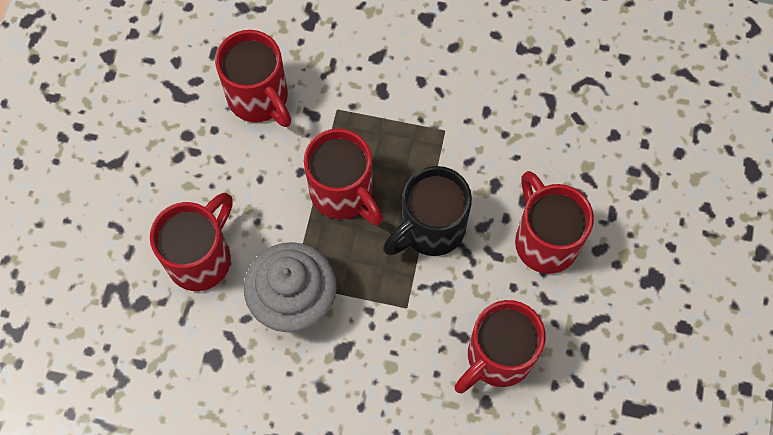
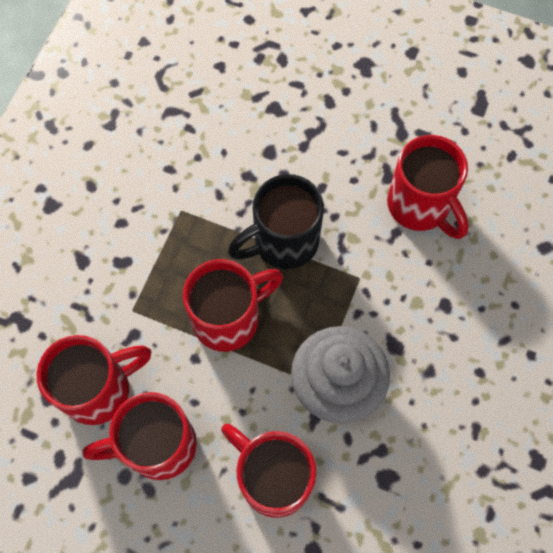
camera: 80 degrees left, 0 degrees up
black mug [383,166,472,256] -> black mug turned 90 degrees clockwise [228,174,324,269]
red mug [515,171,594,274] -> red mug moved to [83,392,197,480]

